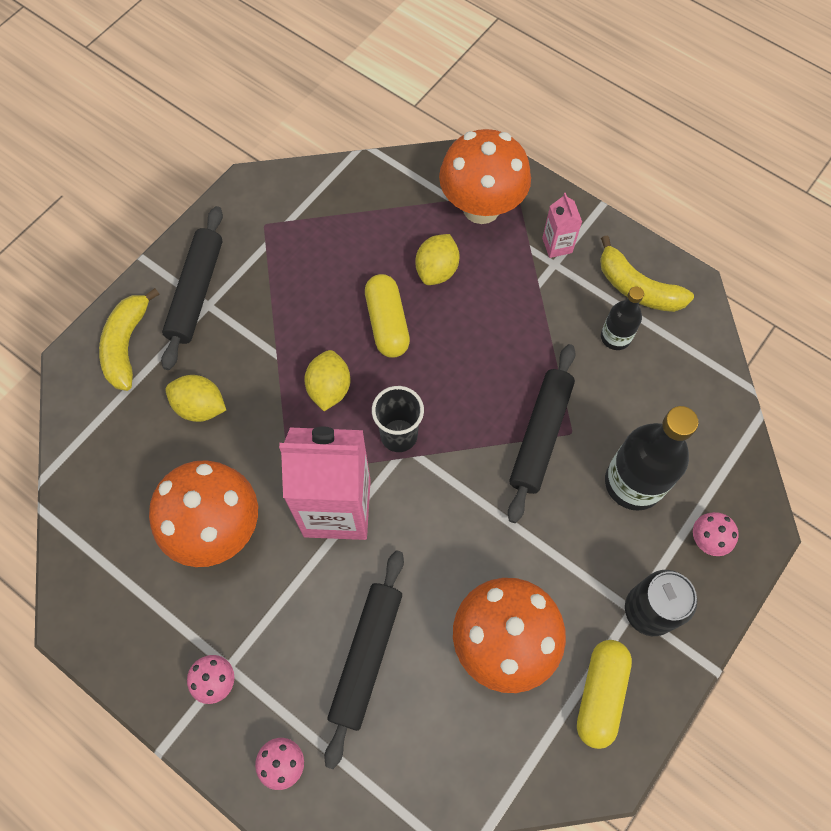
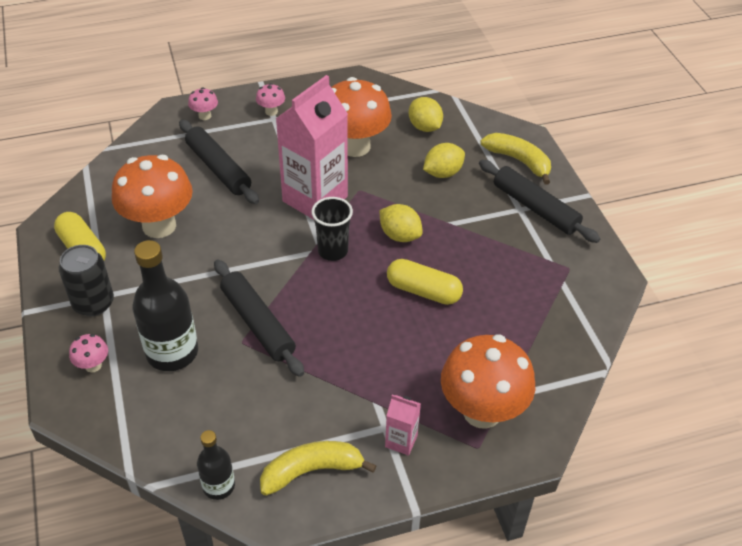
camera: 125 degrees right, 20 degrees down
yellow lemon [415,234,459,285] -> yellow lemon moved to [409,97,443,132]
black bottle [601,287,644,350] -> black bottle moved to [197,430,235,500]

